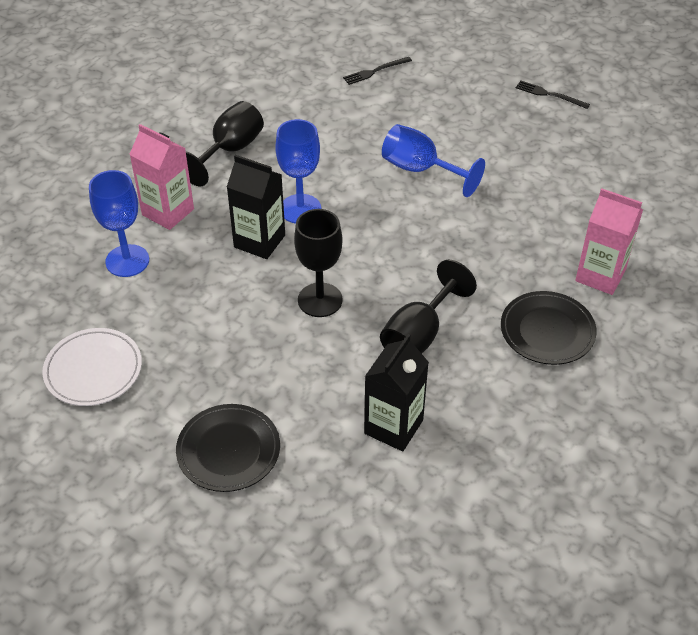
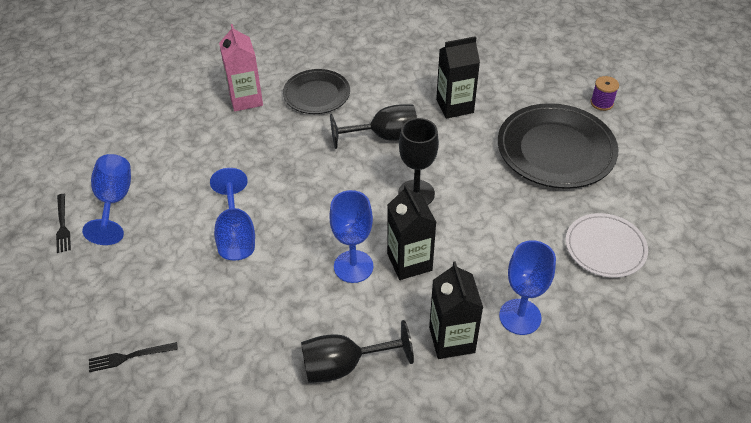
camera: 135 degrees left, 0 degrees up
pink carton [129,124,194,230] -> black carton [429,261,483,359]
black plate [176,404,280,492] -> black plate [498,103,618,189], size x1.64
black fork [343,57,412,85] -> black fork turned 150 degrees clockwise [89,342,178,372]
none -> blue goblet [82,154,131,245]
none -> purple spool [591,76,619,111]

